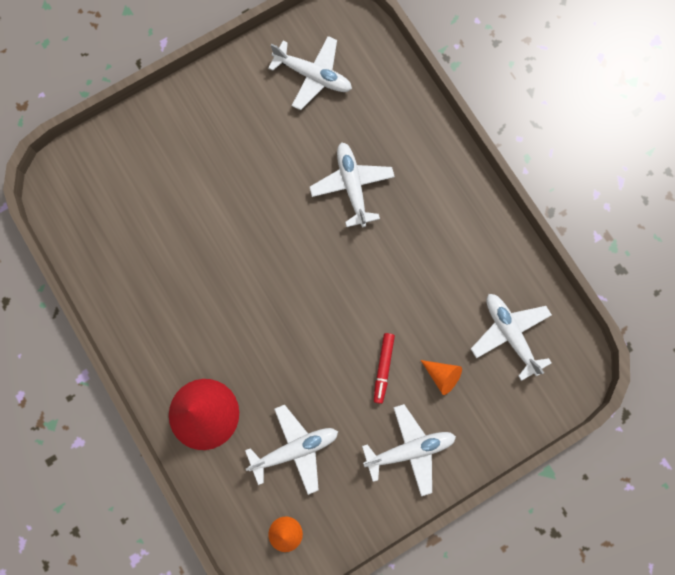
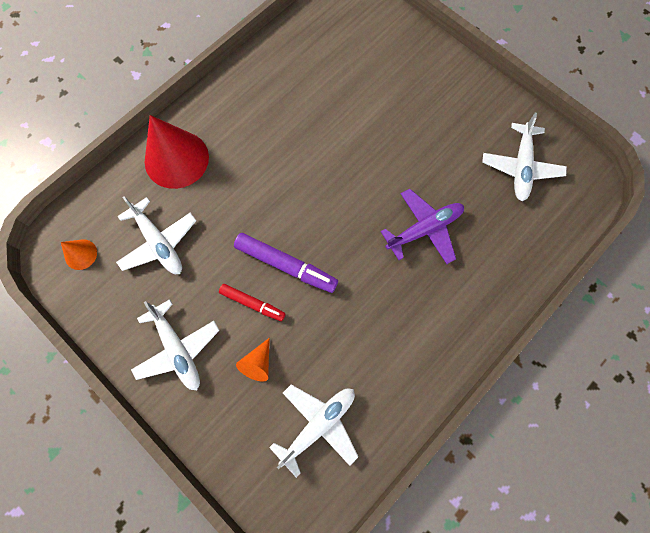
camera: 75 degrees right, 5 degrees down
white plane [309,142,395,227] -> purple plane [381,189,464,264]
red marker [374,333,395,404] -> red marker turned 150 degrees counterclockwise [219,284,285,321]
none -> purple marker [234,233,338,293]

